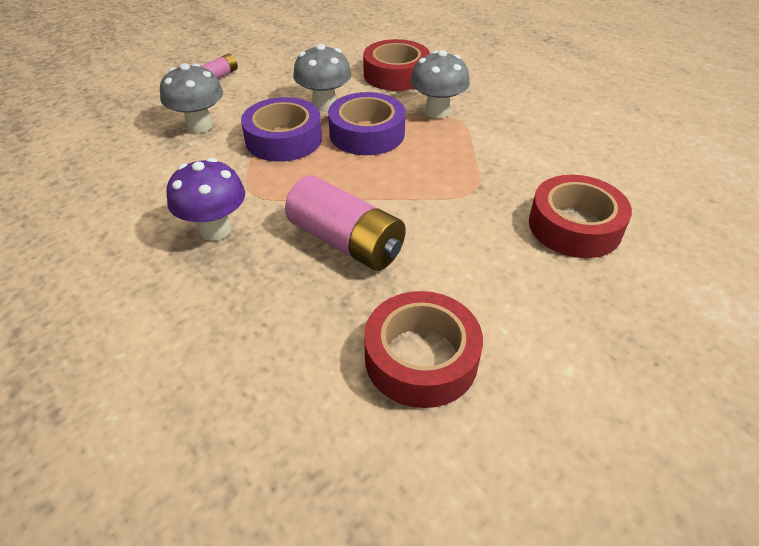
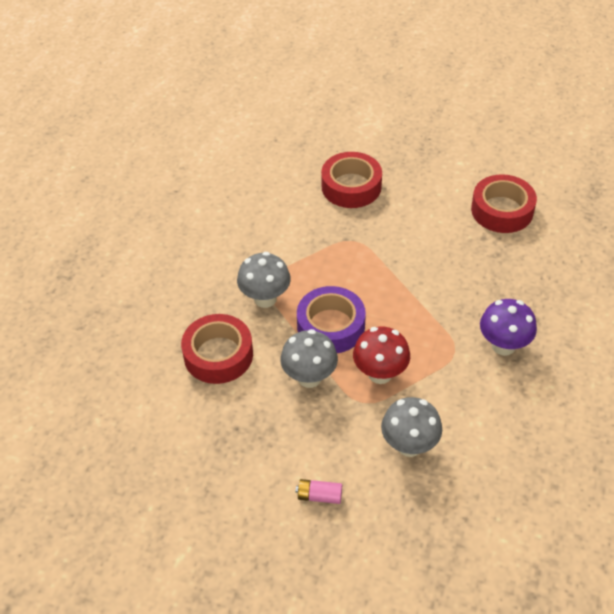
camera: 120 degrees left, 5 degrees up
purple tape [241,97,322,162] -> red mushroom [353,327,410,384]
pink battery [285,176,406,271] -> none

